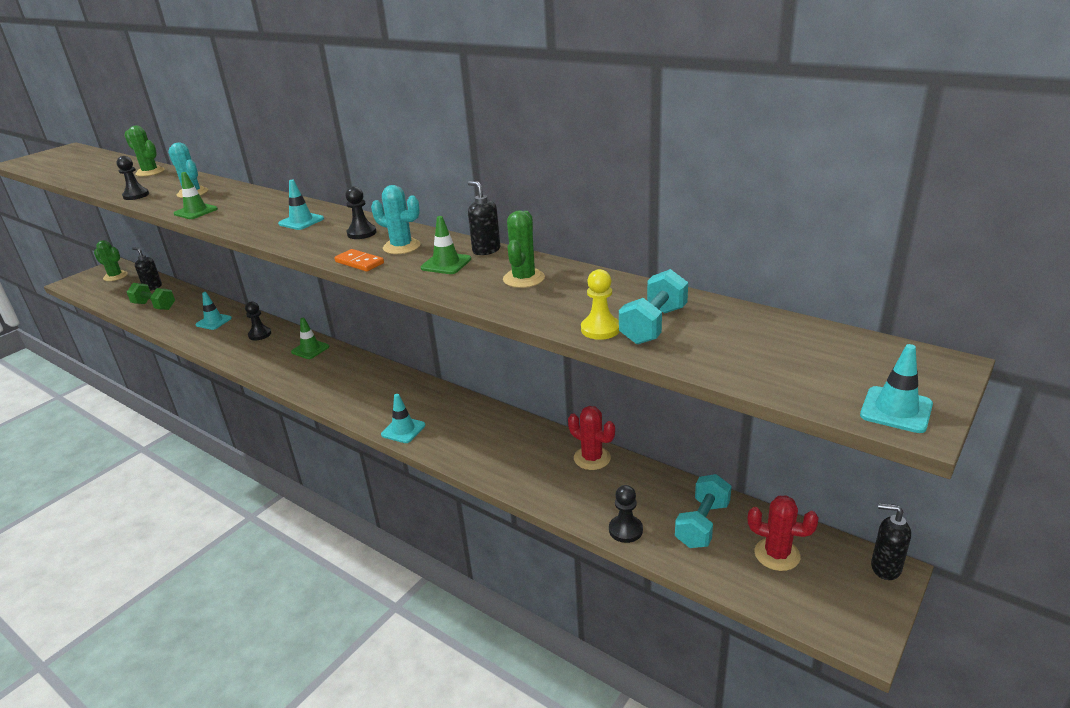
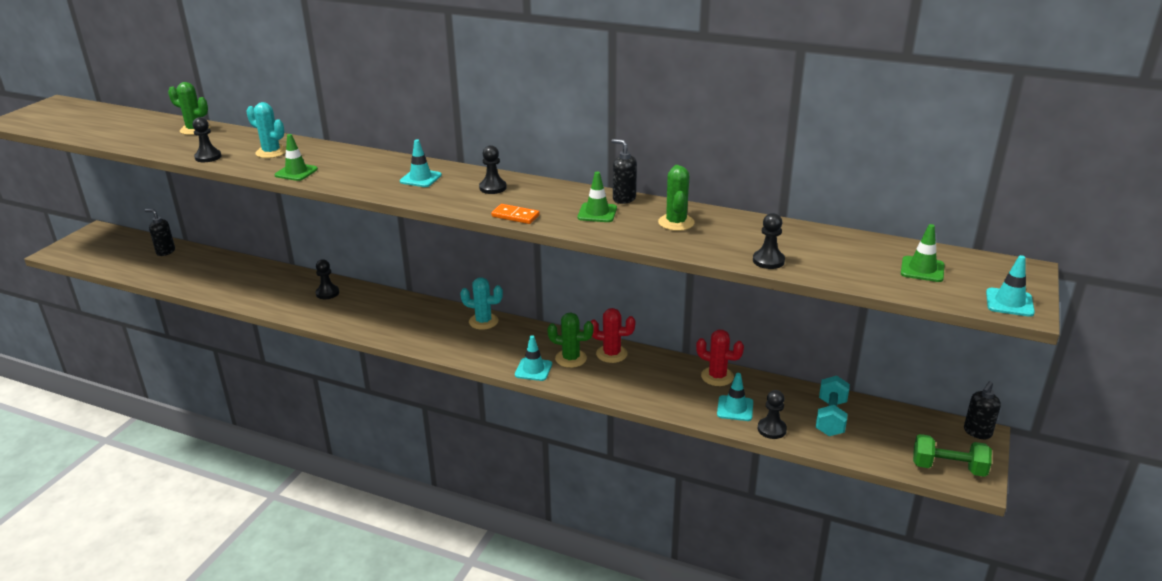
camera: 15 degrees left, 0 degrees up
green cactus [94,240,128,281] -> green cactus moved to [547,313,594,368]
green dumbbell [127,283,175,310] -> green dumbbell moved to [913,434,992,477]
turquoise traffic cone [195,292,232,330] -> turquoise traffic cone moved to [717,373,753,421]
green traffic cone [291,318,329,359] -> green traffic cone moved to [901,224,944,282]
turquoise cactus [371,185,420,254] -> turquoise cactus moved to [460,277,503,330]
yellow pawn [581,269,620,340] -> black pawn [753,213,785,269]
turquoise dumbbell [619,269,688,345] -> none
red cactus [748,495,819,571] -> red cactus moved to [591,308,635,363]
black soap dispenser [871,503,911,580] -> black soap dispenser turned 60 degrees counterclockwise [964,381,1001,439]

